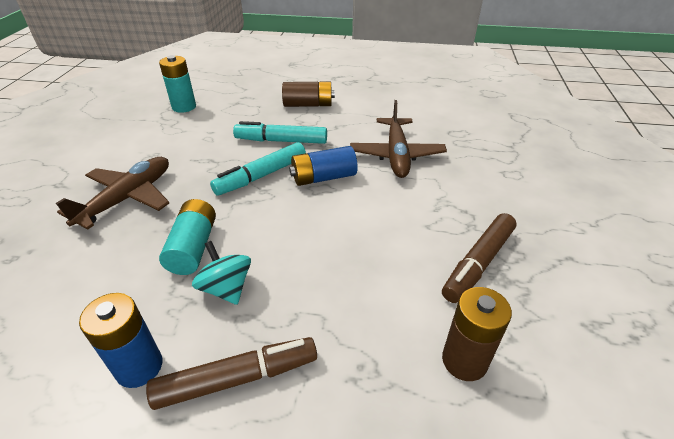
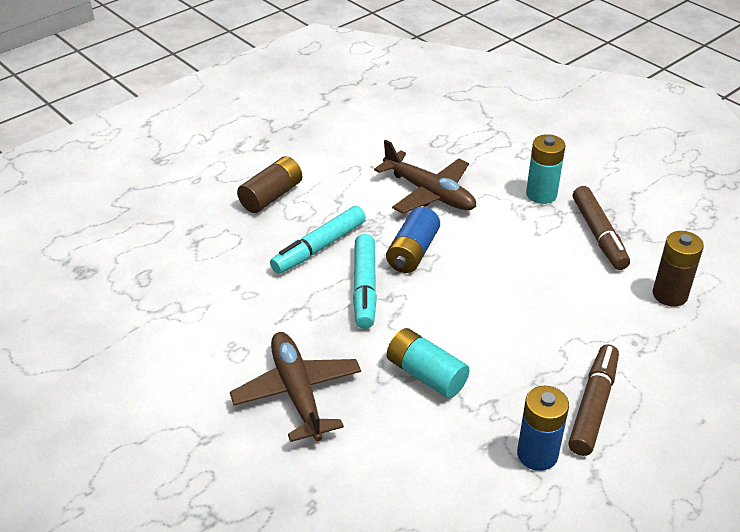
camera: 50 degrees left, 0 degrees up
turquoise battery [159,55,196,113] -> turquoise battery moved to [526,134,566,204]
turquoise spinning top [192,241,251,305] -> none

